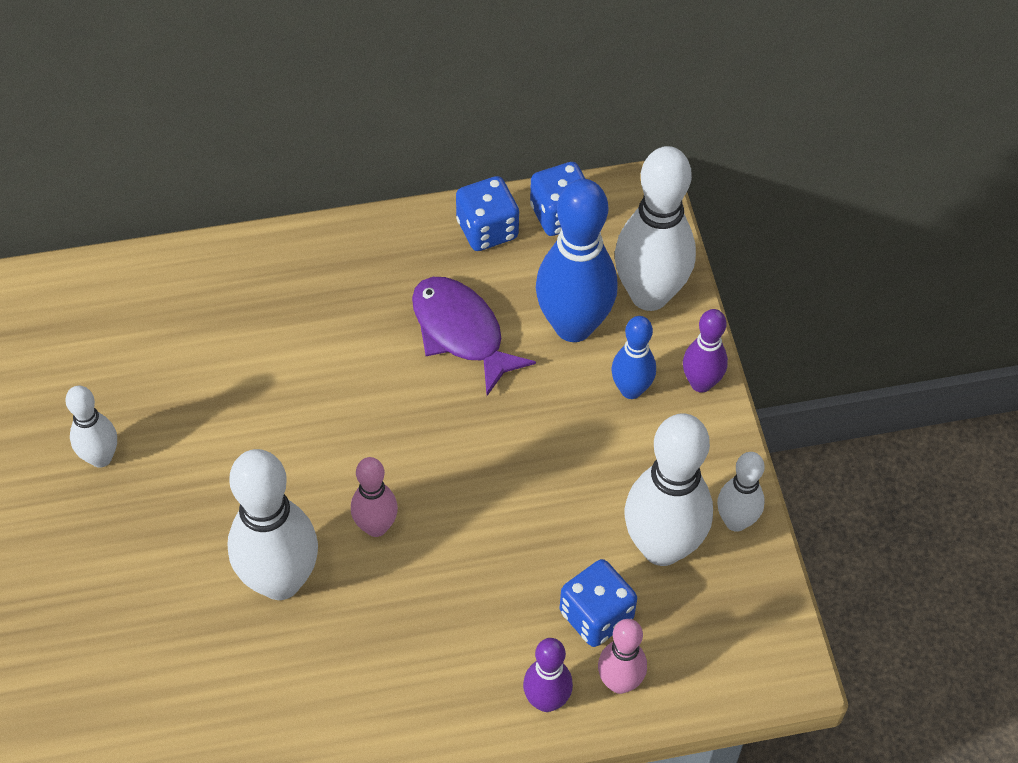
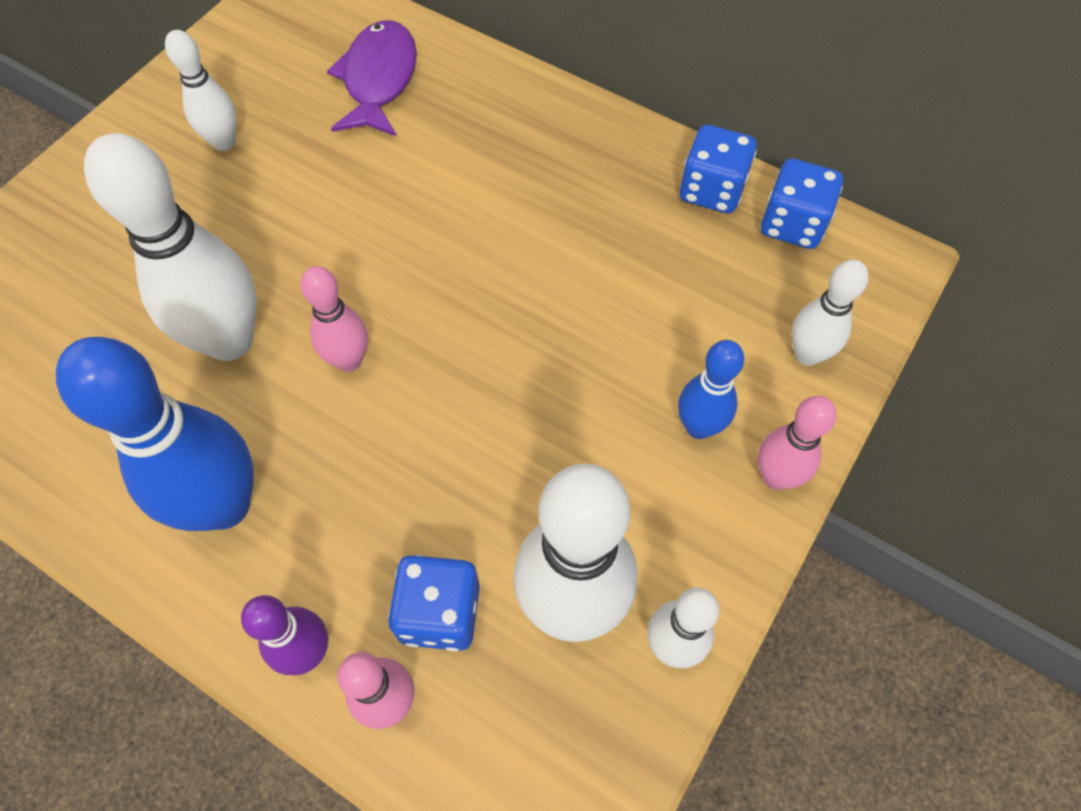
camera: 45 degrees right, 5 degrees up
purple fish [412,277,536,396] -> purple fish moved to [327,20,417,136]
blue bowling pin [536,179,618,342] -> blue bowling pin moved to [56,337,254,531]
white bowling pin [615,146,696,311] -> white bowling pin [792,260,869,366], size x0.54
purple bowling pin [683,309,728,393] -> pink bowling pin [758,396,837,490]

